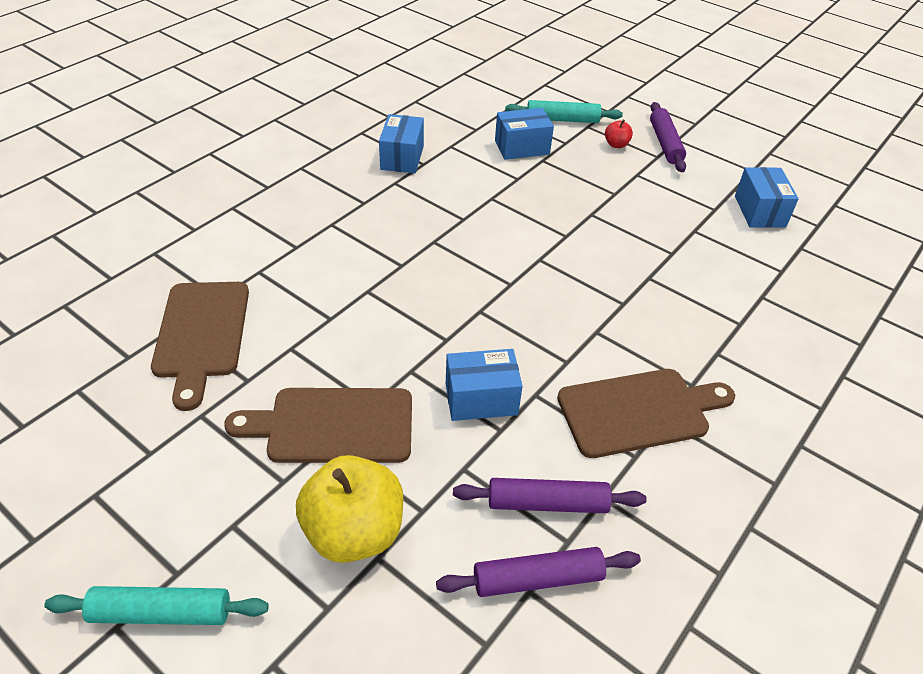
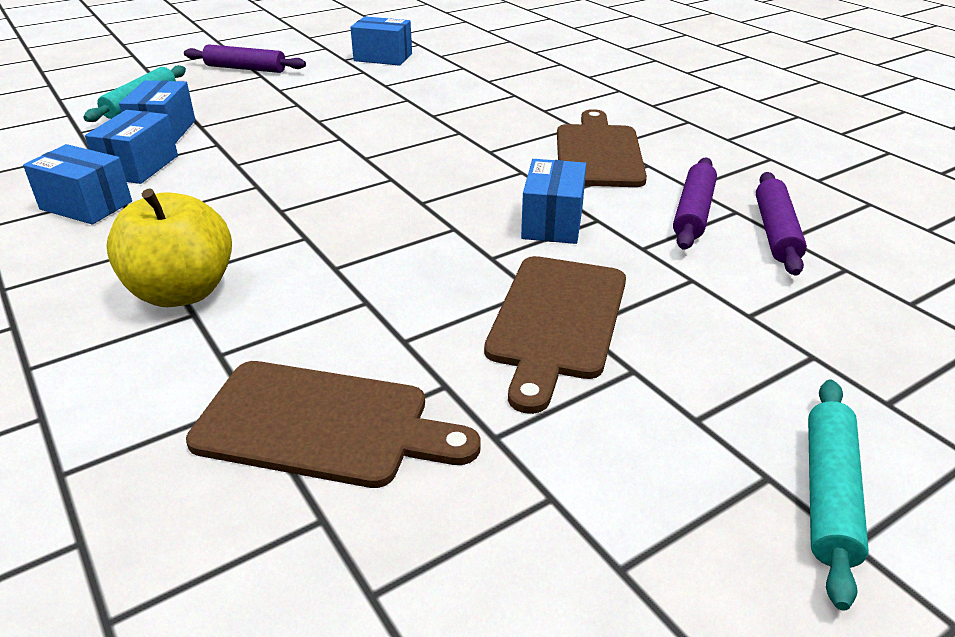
camera: 70 degrees left, 10 degrees down
yellow apple [296,455,403,563] -> yellow apple moved to [106,188,232,307]
red apple [605,119,633,148] -> none
none -> blue box [85,110,178,184]

